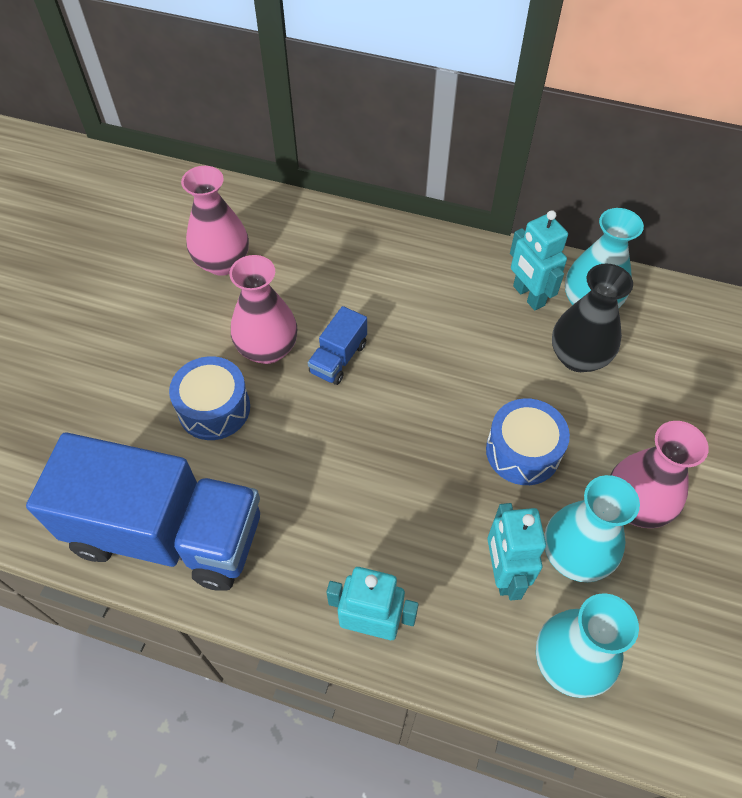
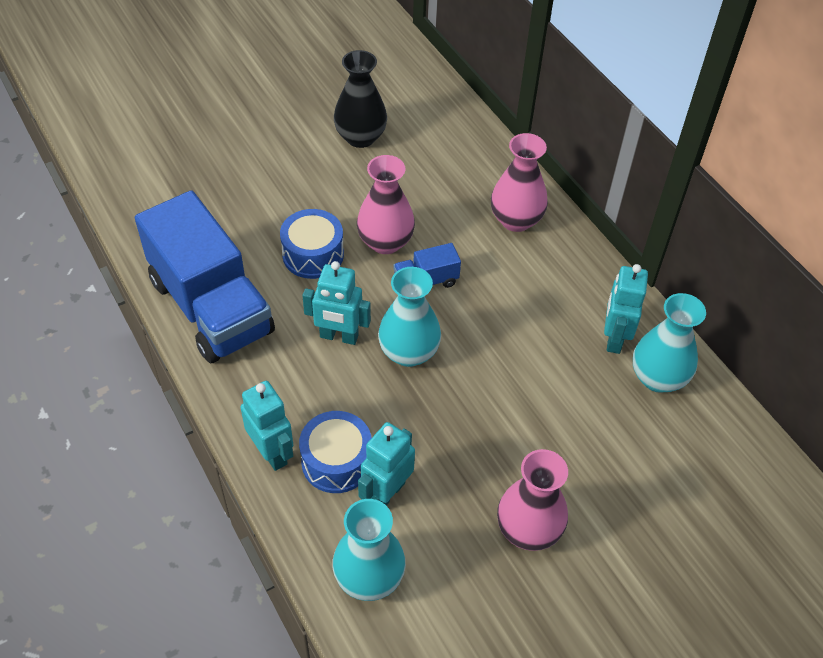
camera: 40 degrees right, 5 degrees down
pink vase [181,166,249,276] -> pink vase moved to [491,133,548,232]
blue drum [486,398,570,485] -> blue drum moved to [299,411,372,493]
turquoise vase [544,475,640,582] -> turquoise vase moved to [378,267,441,367]
black vase [552,263,633,372] -> black vase moved to [334,50,387,148]
none -> turquoise robot [302,261,371,345]

